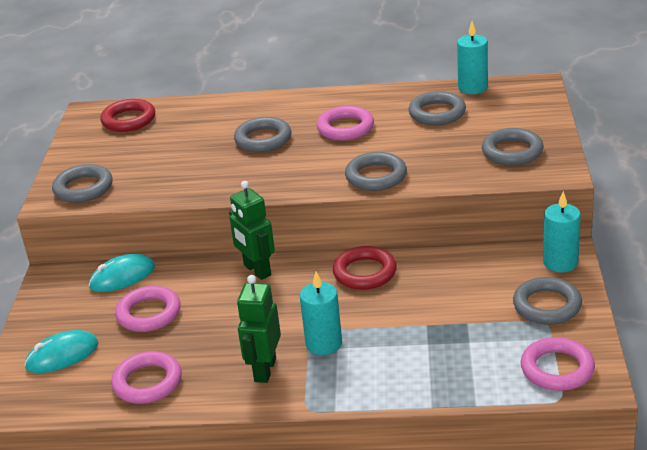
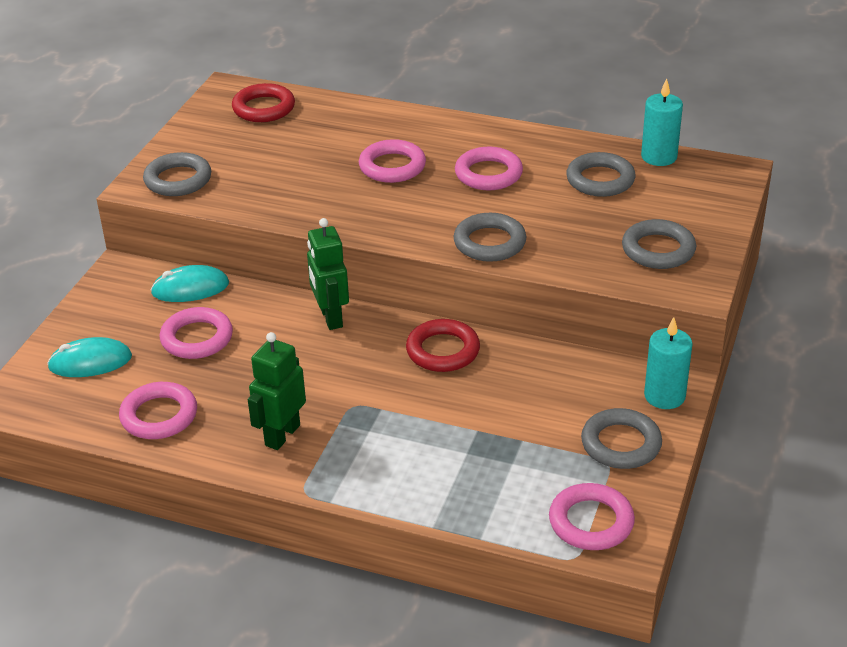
camera: 15 degrees right, 5 degrees up
grey ring [234,117,291,152] -> pink ring [359,139,426,183]
turquoise candle [300,272,342,355] -> none

